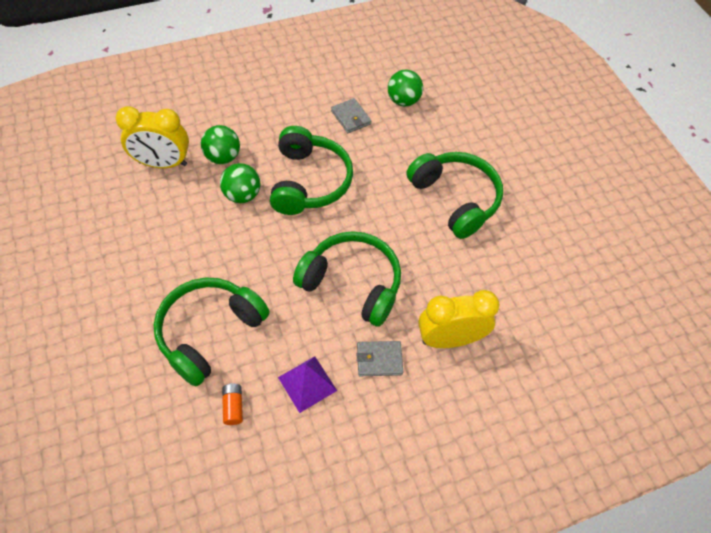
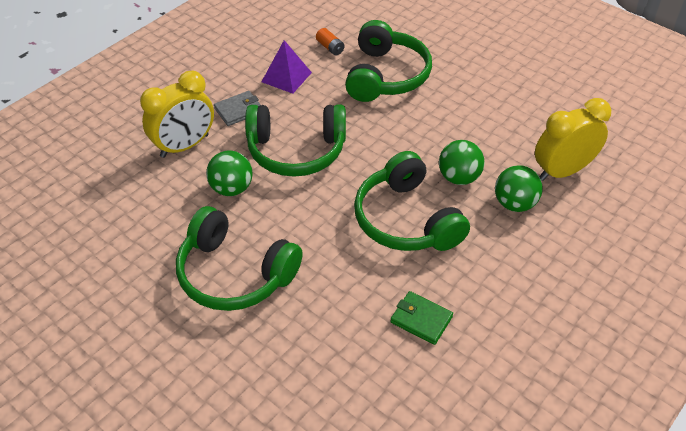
camera: 155 degrees right, 10 degrees down
grey wallet [331,98,371,133] -> green wallet [390,291,453,345]
green ball [388,69,423,107] -> green ball moved to [206,150,253,196]

